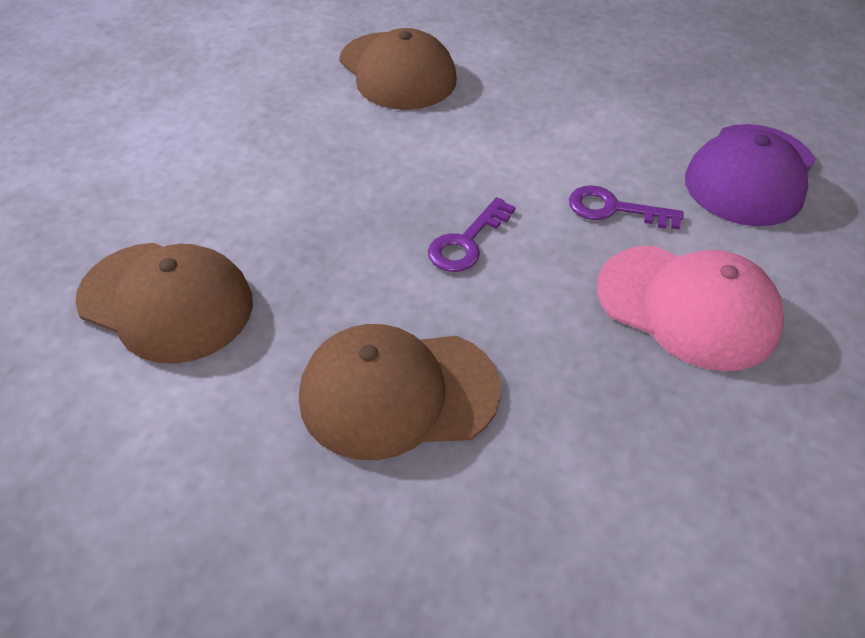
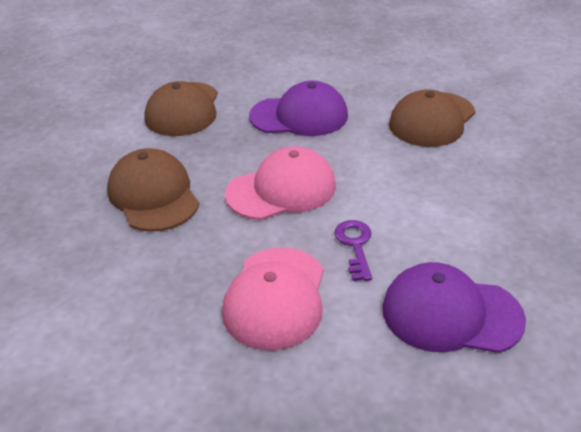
camera: 70 degrees right, 10 degrees down
purple key [428,197,516,272] -> pink cap [225,146,336,220]
none -> purple cap [249,81,348,136]

